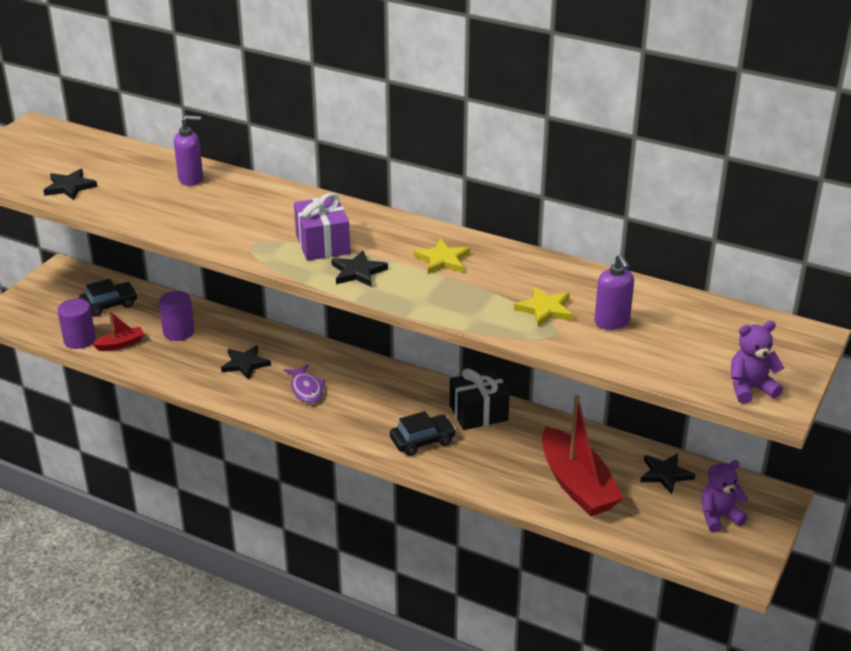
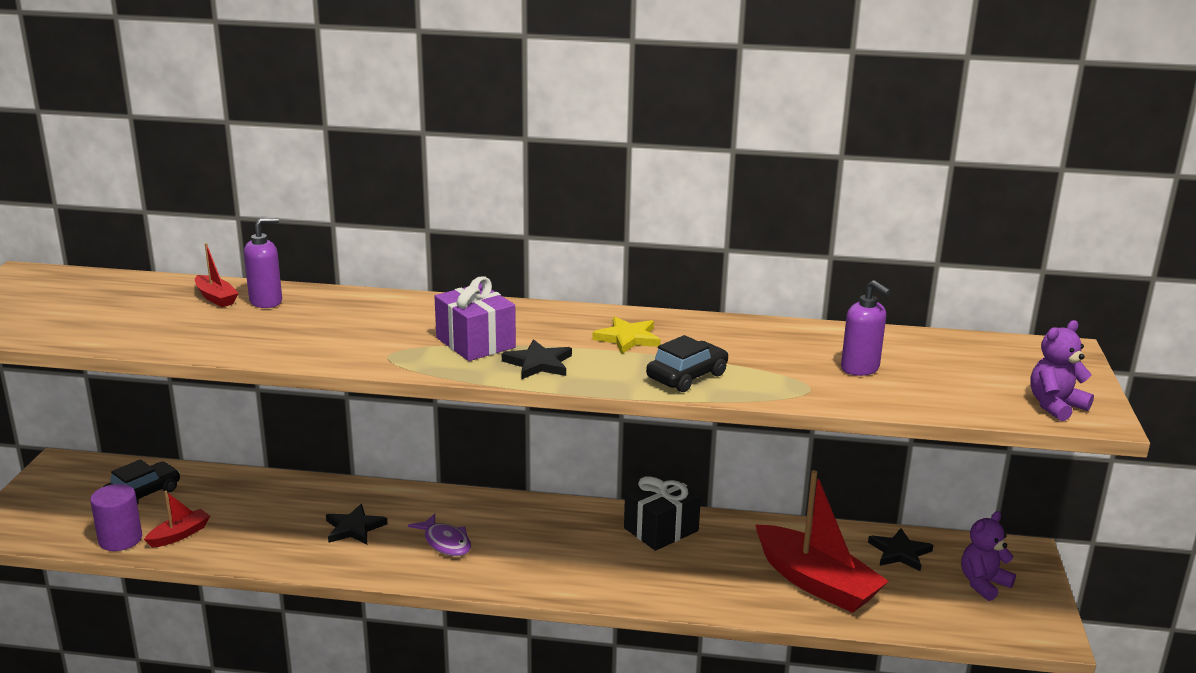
camera: 20 degrees left, 10 degrees down
black star [43,169,98,200] -> none
purple cylinder [159,291,195,341] -> none
black car [390,411,456,456] -> black car moved to [646,335,728,392]
yellow star [514,287,573,327] -> none
none -> red boat [195,243,239,307]

